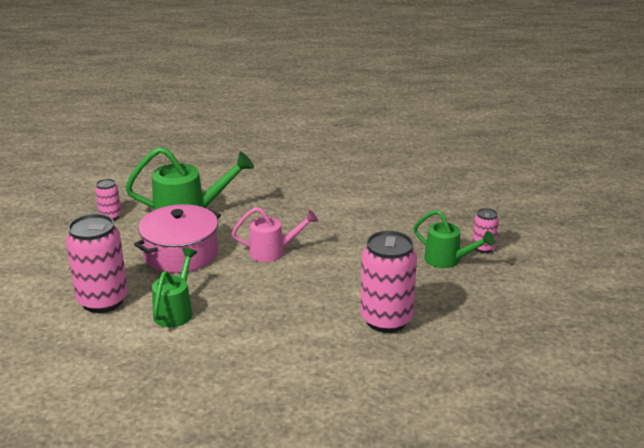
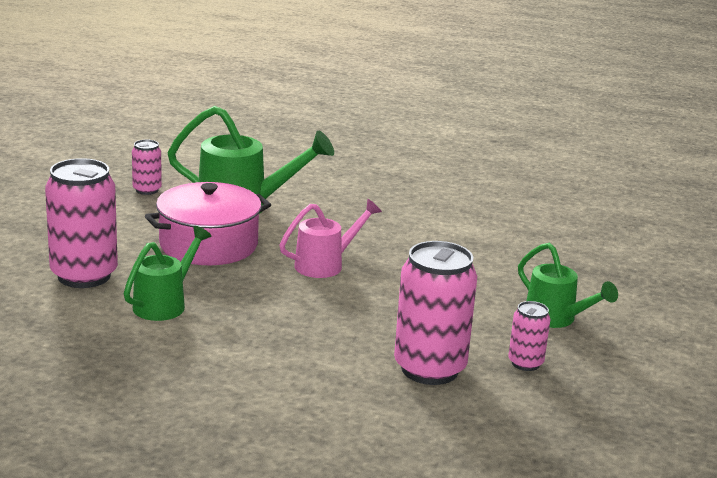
camera: 15 degrees right, 5 degrees down
pink watering can [232,207,318,262] -> pink watering can turned 45 degrees counterclockwise [279,199,382,278]
pink can [472,208,499,253] -> pink can moved to [508,301,550,371]

